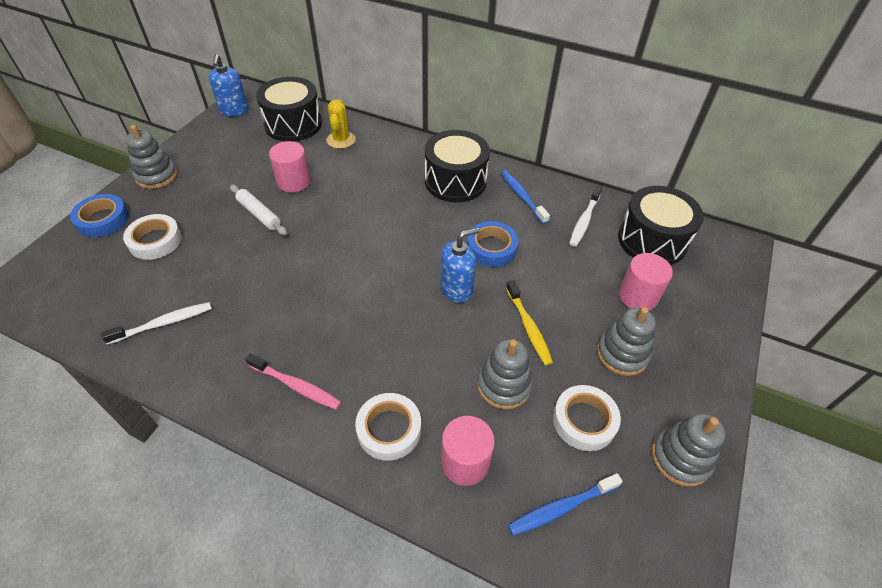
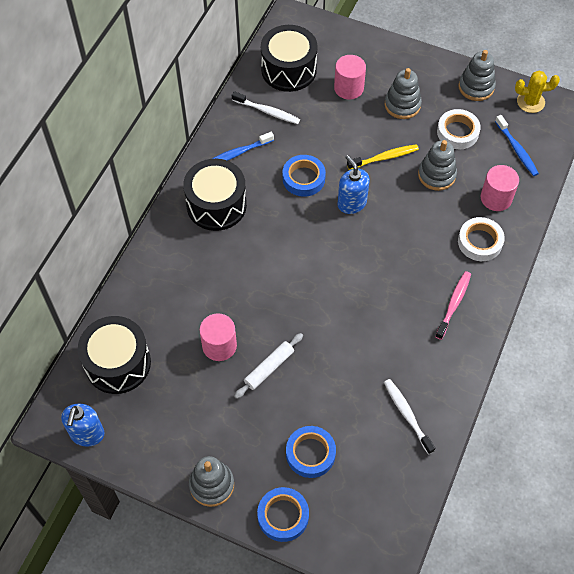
camera: 90 degrees left, 10 degrees up
white tape [123,214,182,260] -> blue tape [286,426,336,478]
blue soap dispenser [209,54,248,116] -> blue soap dispenser turned 105 degrees clockwise [61,403,104,447]
yellow cactus [327,99,356,149] -> yellow cactus moved to [515,71,560,113]

